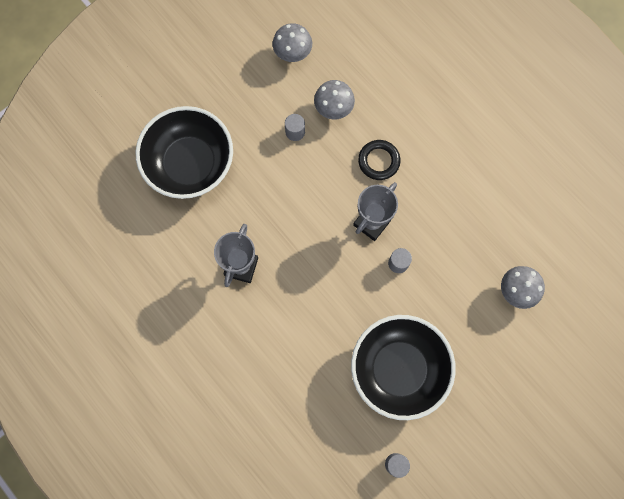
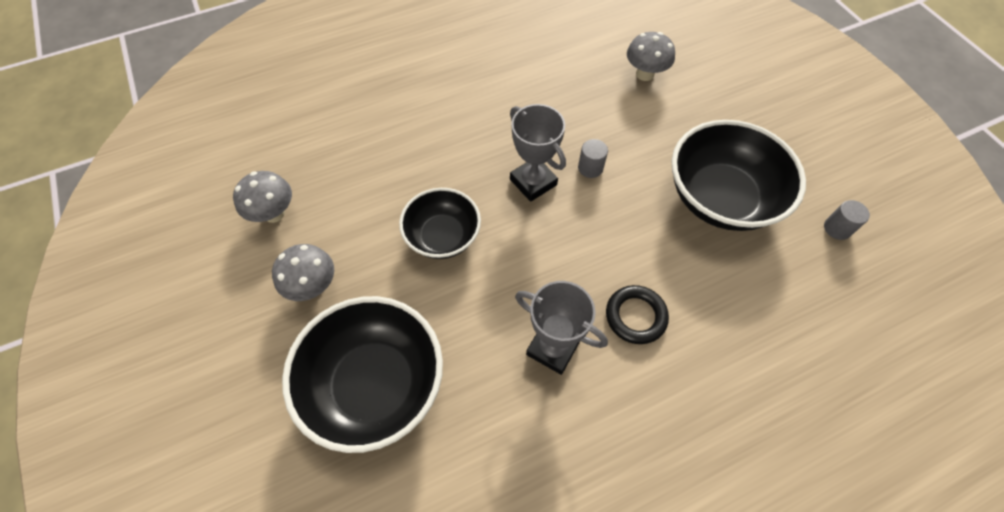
camera: 75 degrees left, 15 degrees down
grey cylinder [285,114,305,141] -> none
grey mushroom [314,80,355,119] -> grey mushroom moved to [272,244,334,301]
black ring [358,140,400,180] -> black ring moved to [606,285,669,344]
none -> black bowl [399,188,481,259]

